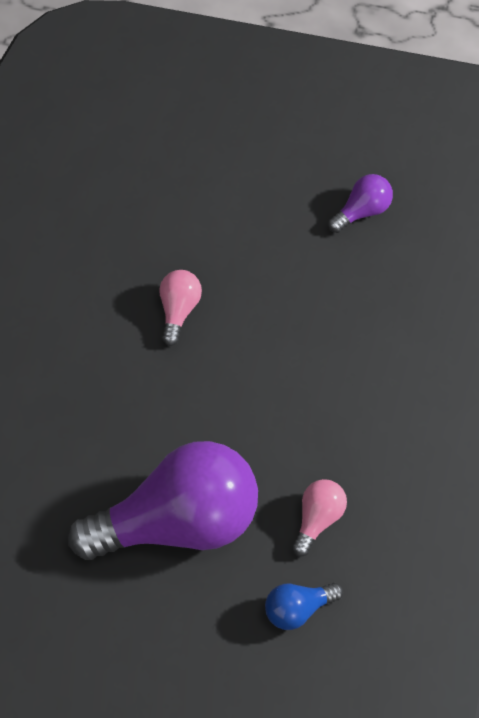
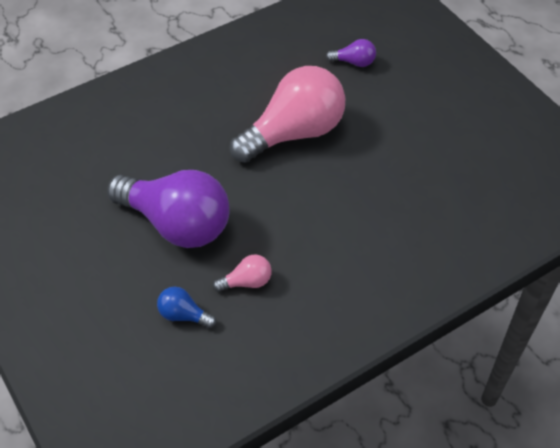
camera: 45 degrees right, 10 degrees down
pink light bulb [160,270,202,346] -> pink light bulb [229,66,345,163], size x2.38
purple light bulb [328,174,393,233] -> purple light bulb moved to [326,39,376,67]

